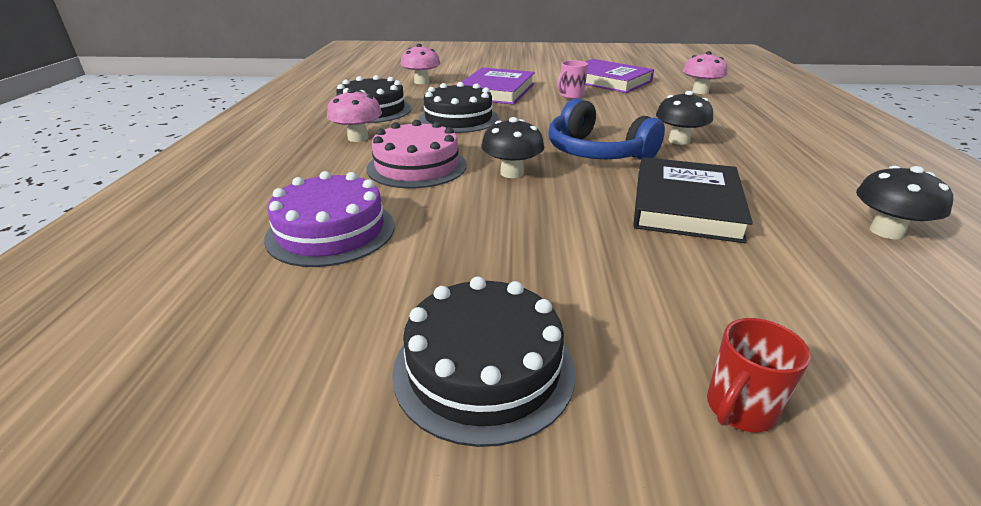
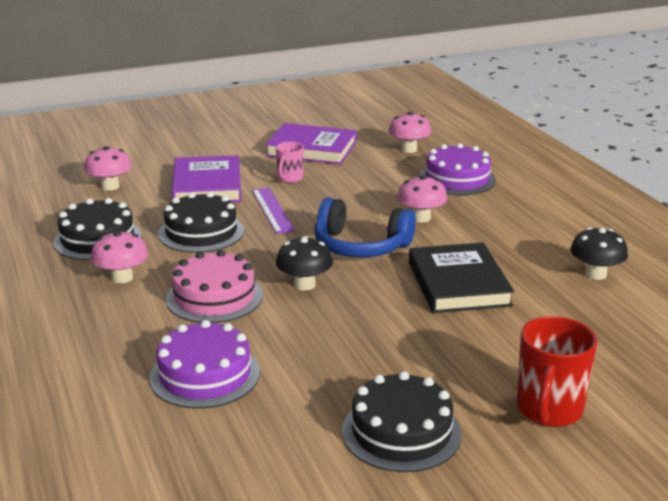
camera: 25 degrees left, 5 degrees down
black mushroom [656,91,713,145] -> pink mushroom [397,175,447,223]
red mug [707,318,811,432] -> red mug [517,316,597,427], size x1.71
none -> purple ruler [252,187,295,234]
none -> purple cake [420,143,496,195]

